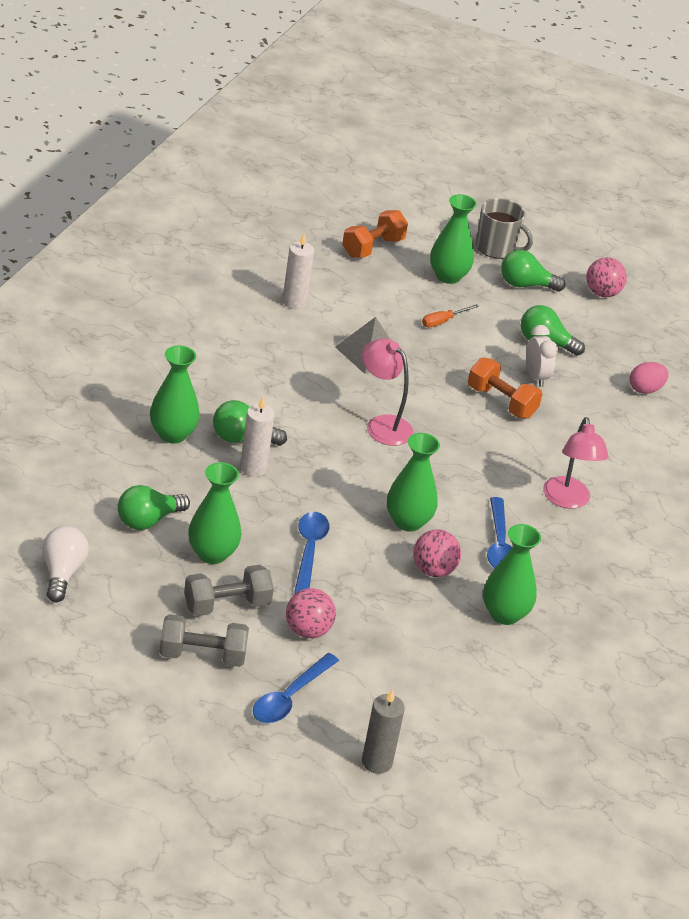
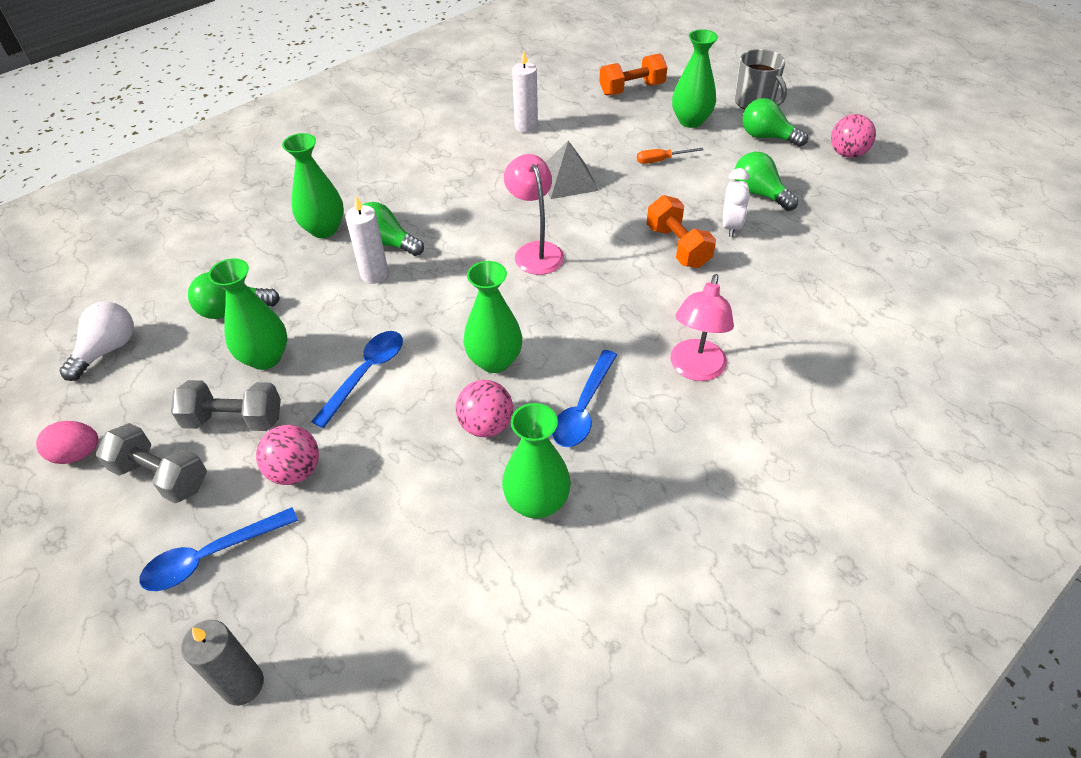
camera: 30 degrees right, 10 degrees up
pink egg [630,362,669,394] -> pink egg moved to [36,421,98,464]

